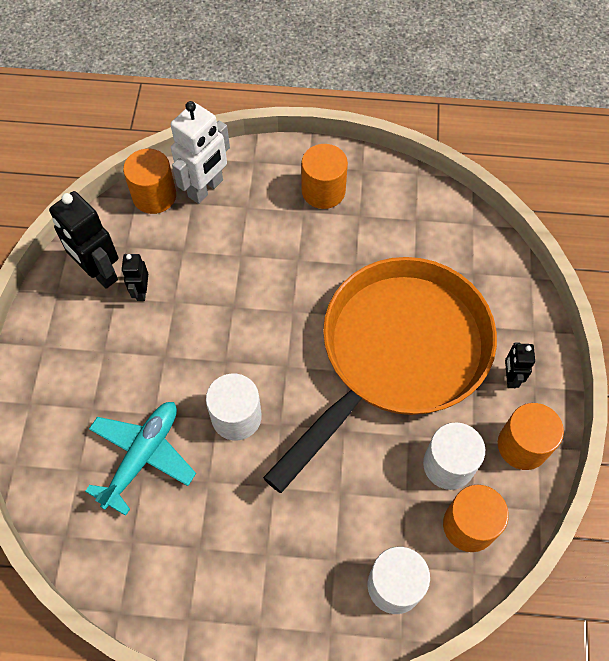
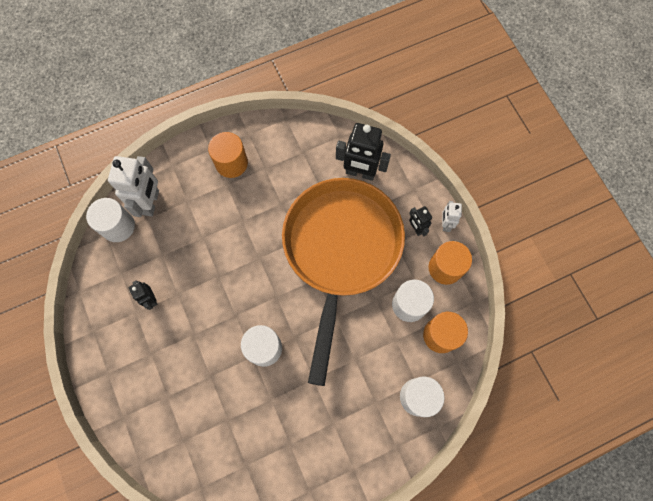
camera: 30 degrees left, 10 degrees up
black robot [49,191,118,289] -> black robot moved to [336,123,391,181]
turquoise plane [85,402,196,516] -> none
orange cylinder [123,149,176,214] -> white cylinder [86,198,135,242]
none -> white robot [442,201,462,232]

